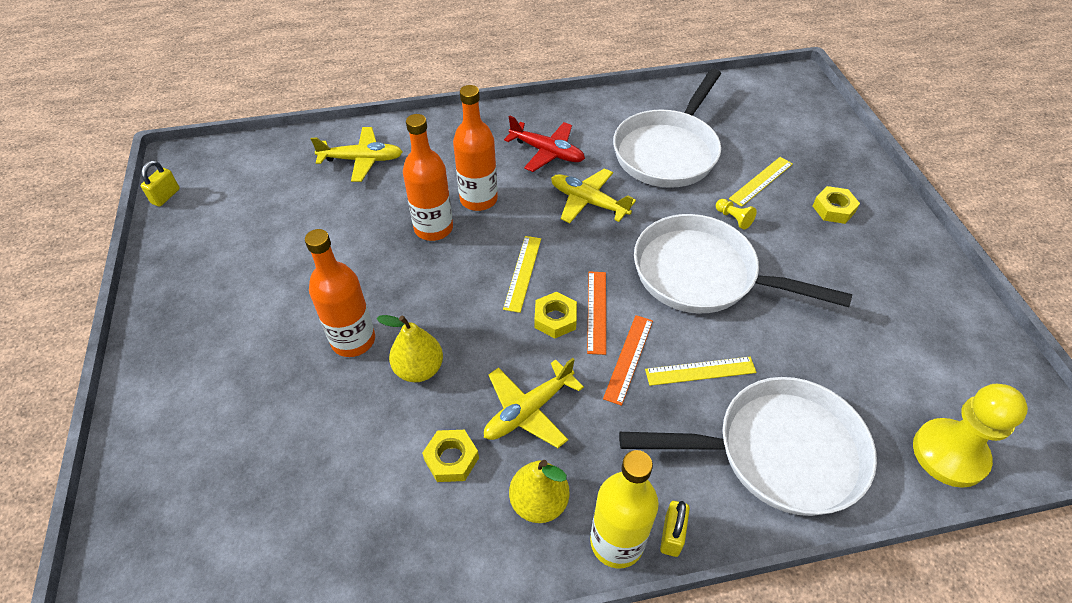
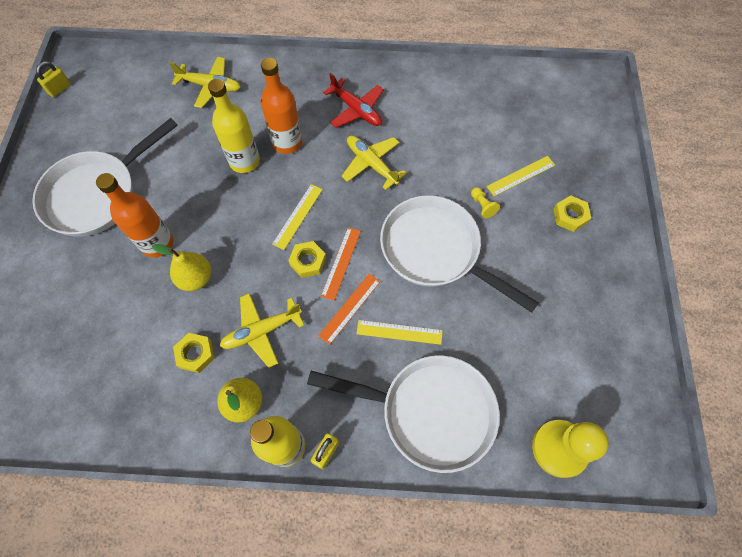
camera: 15 degrees right, 15 degrees up
orange bottle [403,114,453,241] -> yellow bottle [208,79,260,173]
white pan [613,69,721,188] -> white pan moved to [32,118,178,237]

